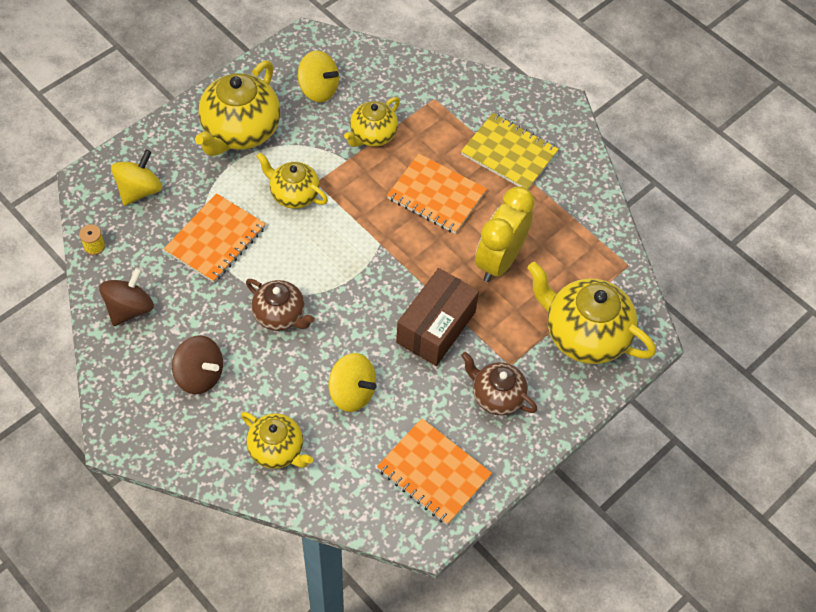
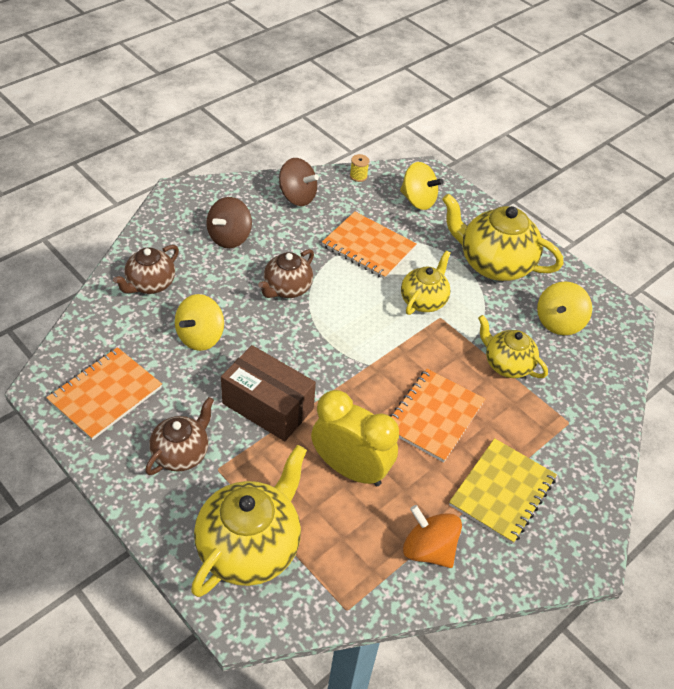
camera: 90 degrees right, 10 degrees down
yellow teapot [241,412,313,469] -> brown teapot [113,245,179,294]
none -> orange spinning top [403,505,462,568]

